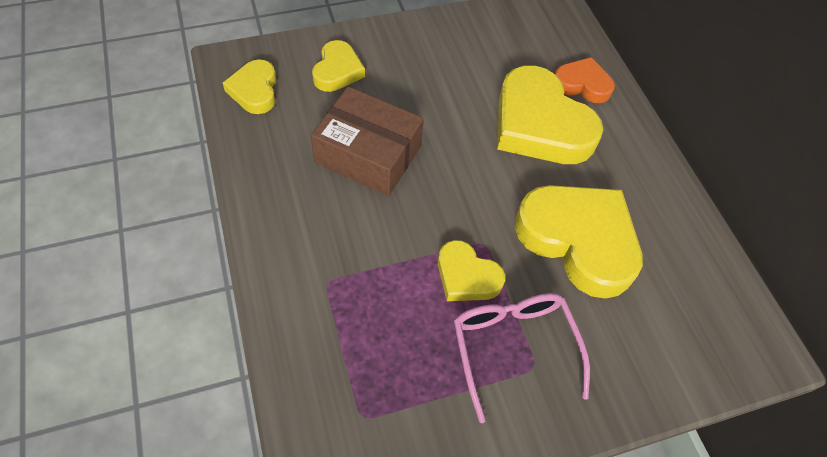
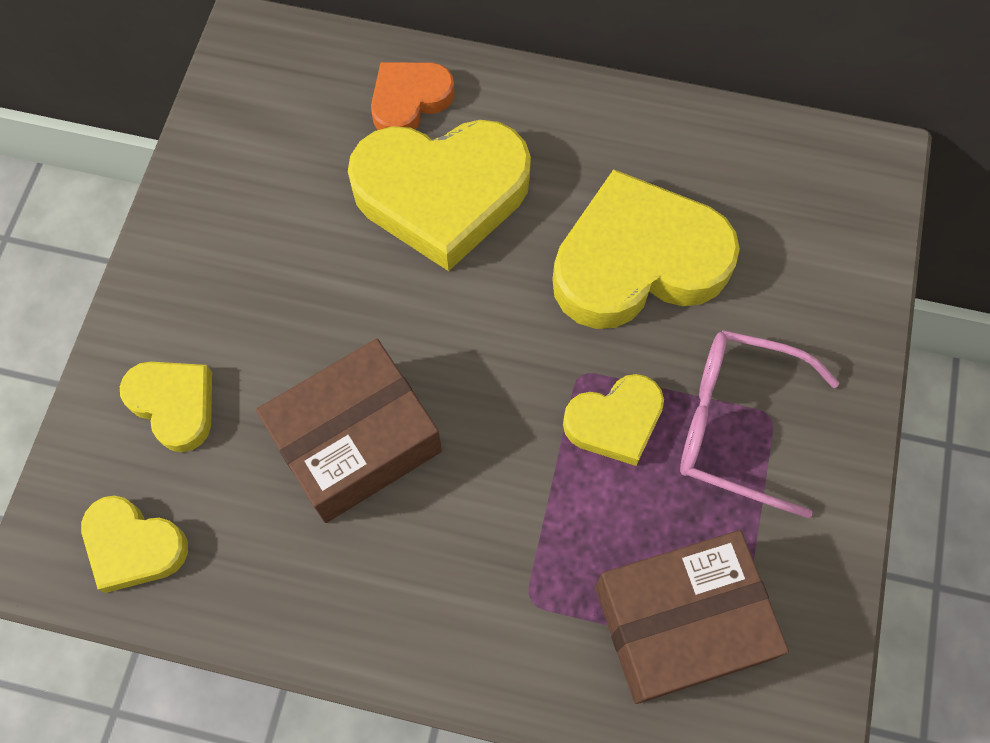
camera: 55 degrees left, 10 degrees up
none -> brown box [595,530,789,704]

